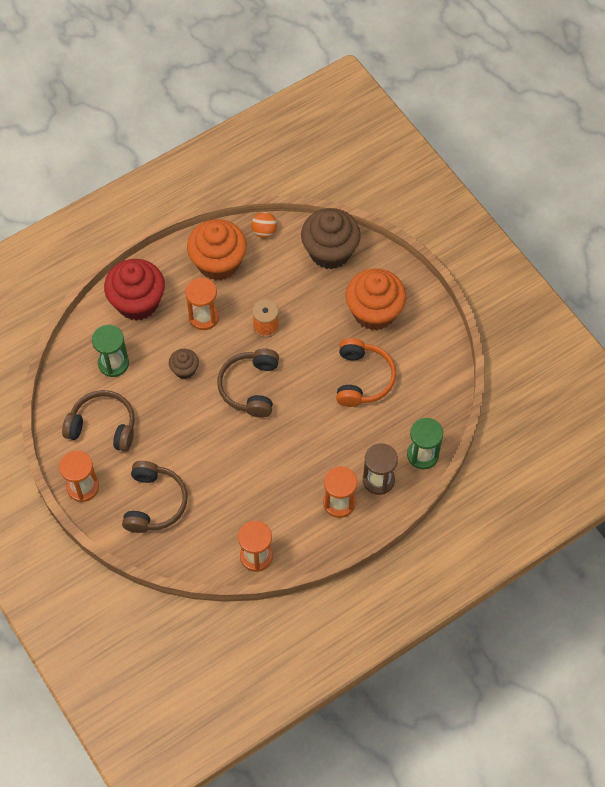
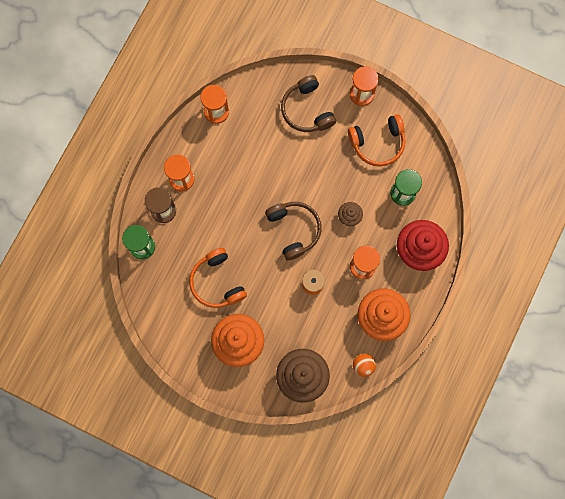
camera: 150 degrees right, 15 degrees up
brown headphones [62,390,135,452] -> orange headphones [348,114,405,167]

